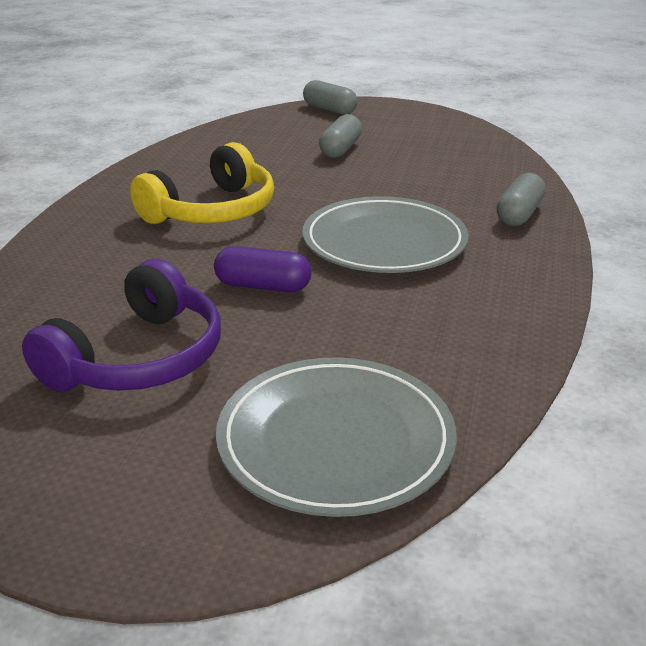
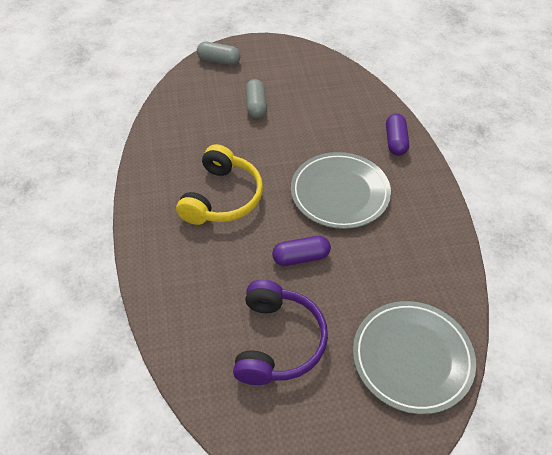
camera: 25 degrees left, 20 degrees up
grey capsule [496,173,546,226] -> purple capsule [386,113,409,156]

